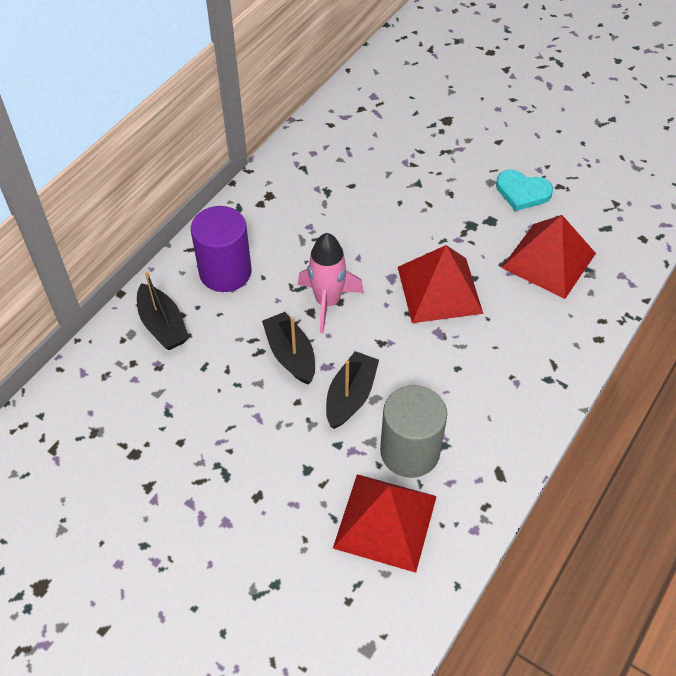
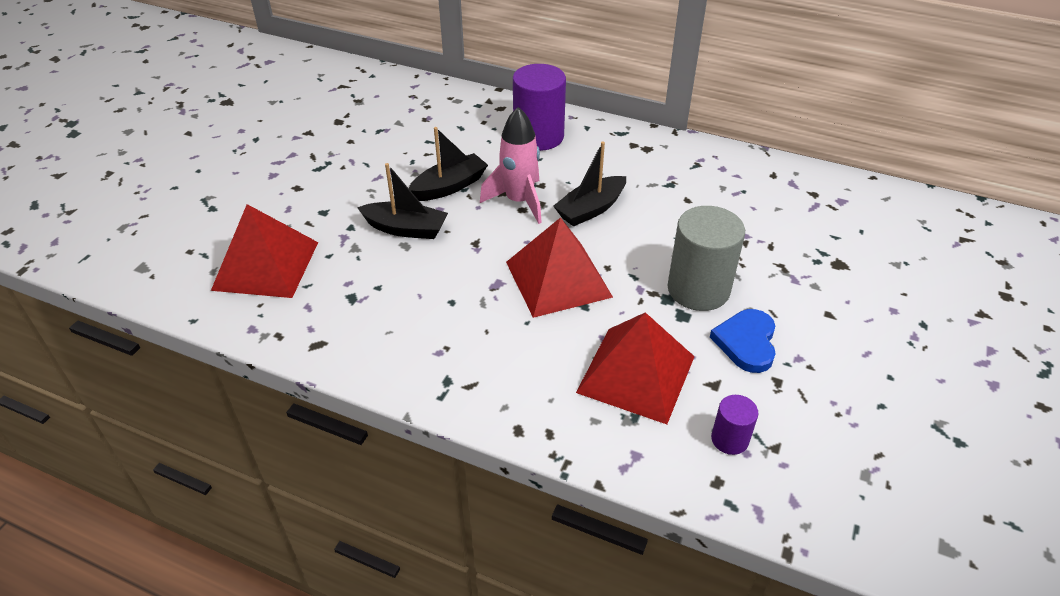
camera: 80 degrees right, 10 degrees down
black boat [137,272,189,350] -> black boat moved to [553,142,626,227]
grey cylinder [380,385,447,478] -> grey cylinder moved to [667,206,745,311]
turquoise heart [496,170,553,211] -> blue heart [710,309,776,373]
none -> purple cylinder [711,395,758,455]

